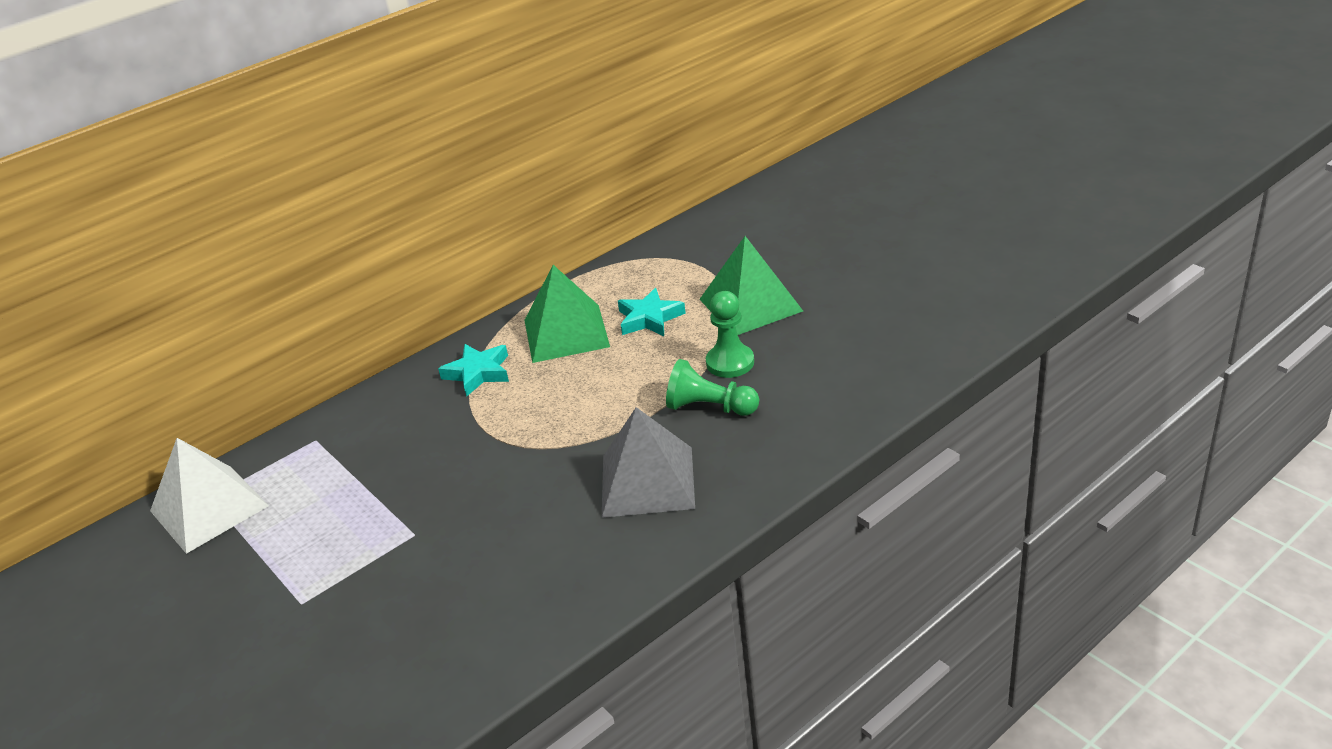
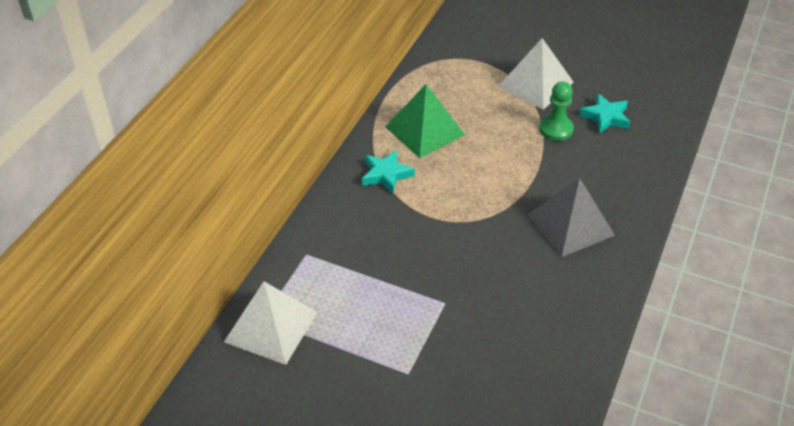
camera: 30 degrees left, 10 degrees up
turquoise star [618,288,686,336] -> turquoise star moved to [579,94,630,134]
green pawn [666,359,759,416] -> none
green pyramid [699,236,803,335] -> white pyramid [498,38,574,110]

